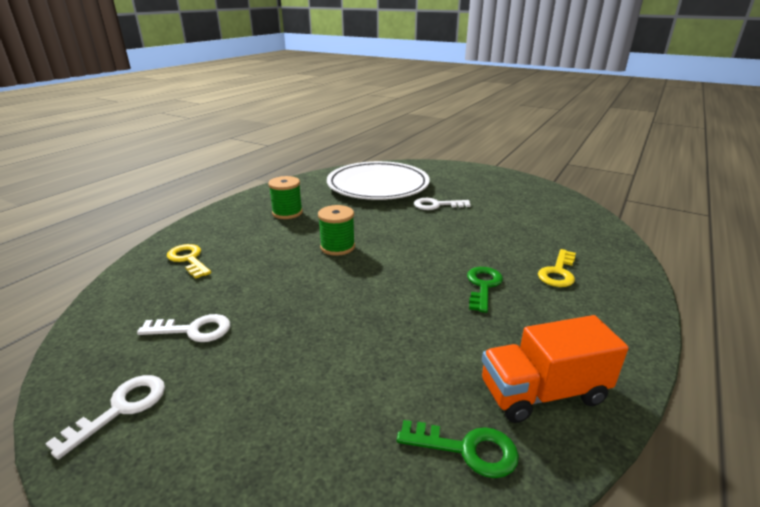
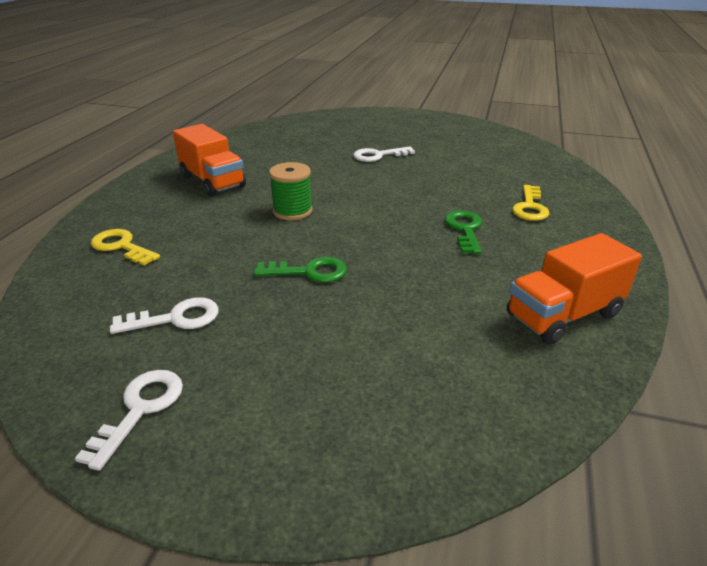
camera: 15 degrees left, 5 degrees up
green spool [268,176,303,219] -> orange truck [173,124,246,197]
white plate [327,161,429,200] -> none
green key [397,420,519,478] -> green key moved to [254,257,347,283]

